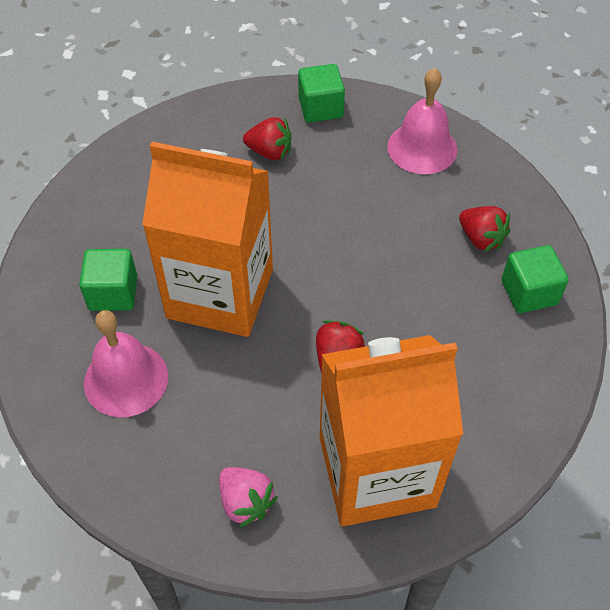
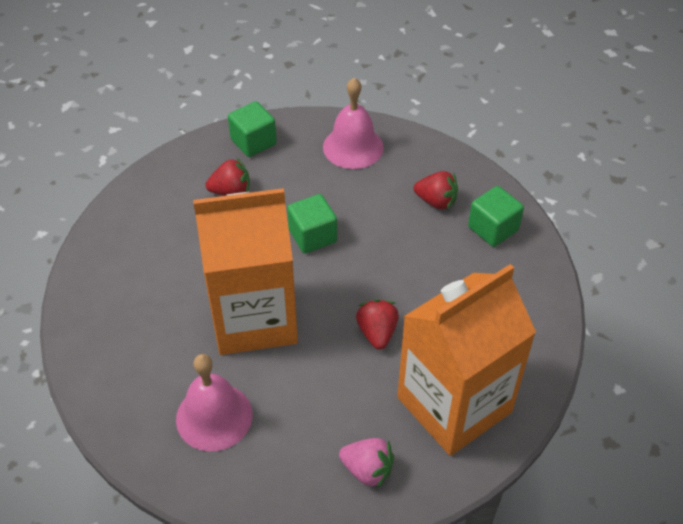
camera: 25 degrees left, 5 degrees down
green cube [79,249,137,311] -> green cube moved to [287,194,337,254]

